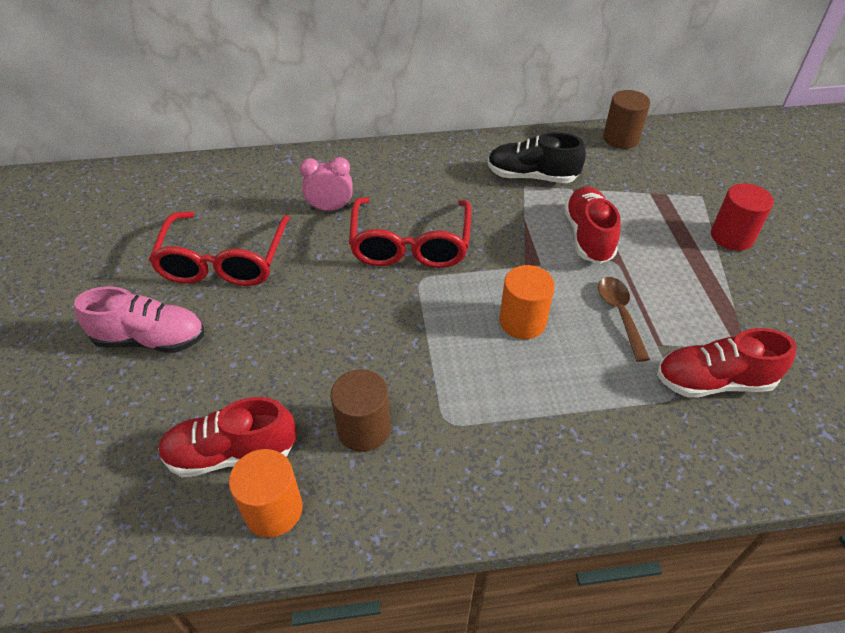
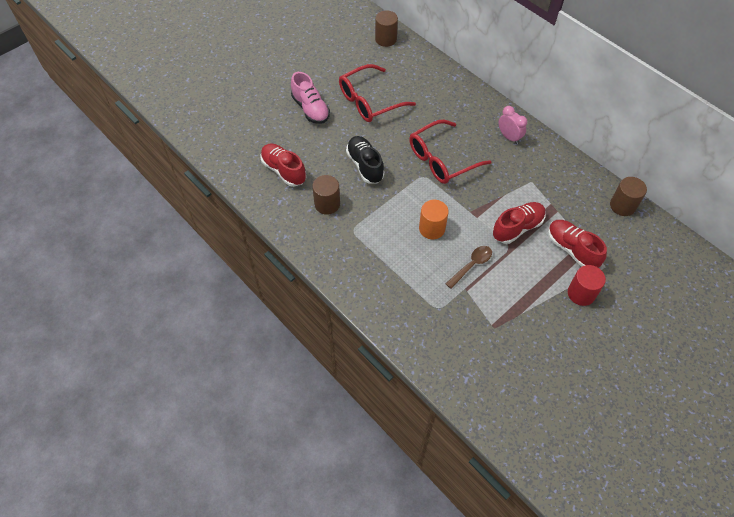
camera: 55 degrees right, 10 degrees up
orange cylinder [229,449,303,537] -> none
pink clock [300,157,353,211] -> pink clock moved to [499,106,527,144]
black shoe [488,132,586,183] -> black shoe moved to [346,136,384,184]
red shoe [657,328,797,397] -> red shoe moved to [548,220,607,268]
none -> brown cylinder [375,10,398,47]

